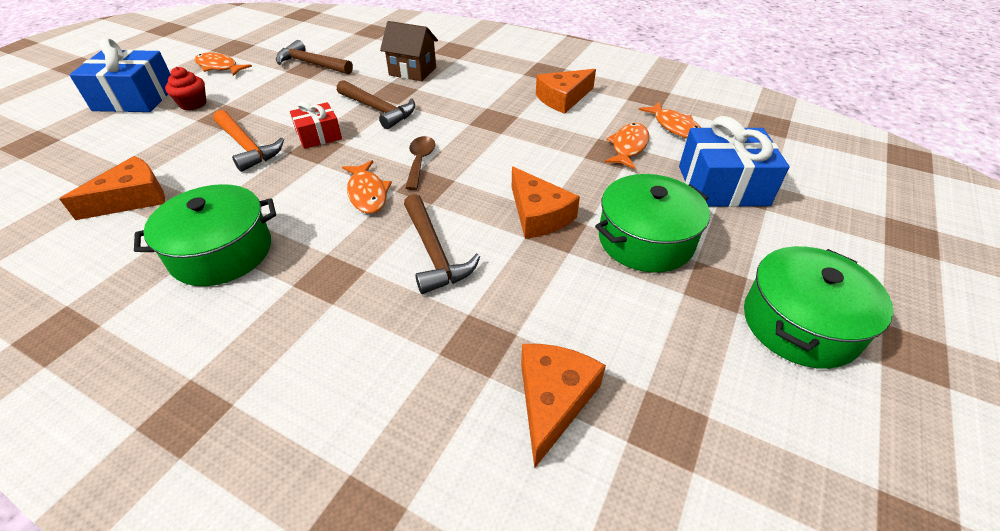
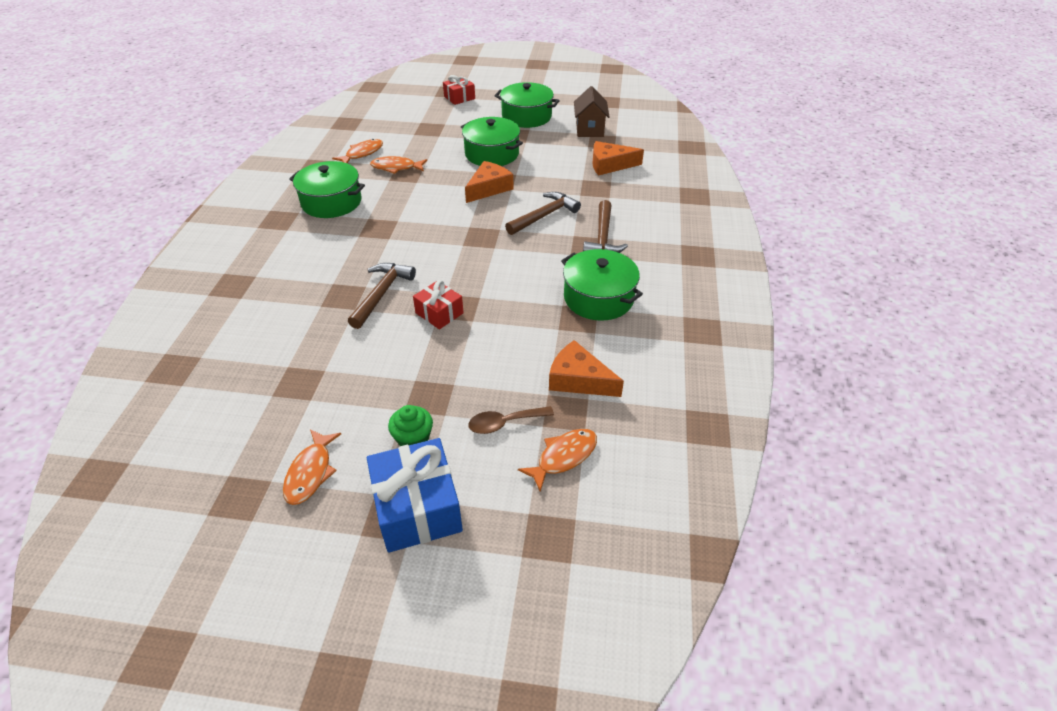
camera: 110 degrees left, 0 degrees up
red cupcake [165,67,206,110] -> green cupcake [388,405,433,446]
orange hammer [213,110,284,172] -> none
brown hammer [276,40,353,75] -> brown hammer moved to [583,200,628,253]
orange fish [342,160,392,214] -> orange fish moved to [518,429,597,492]
brown house [380,21,438,81] -> brown house moved to [574,86,609,137]
brown spoon [405,136,435,190] -> brown spoon moved to [468,406,554,434]
orange cheese [536,69,596,114] -> green pot [289,161,365,218]
blue gift [679,116,789,207] -> none
none -> red gift [443,75,475,105]

